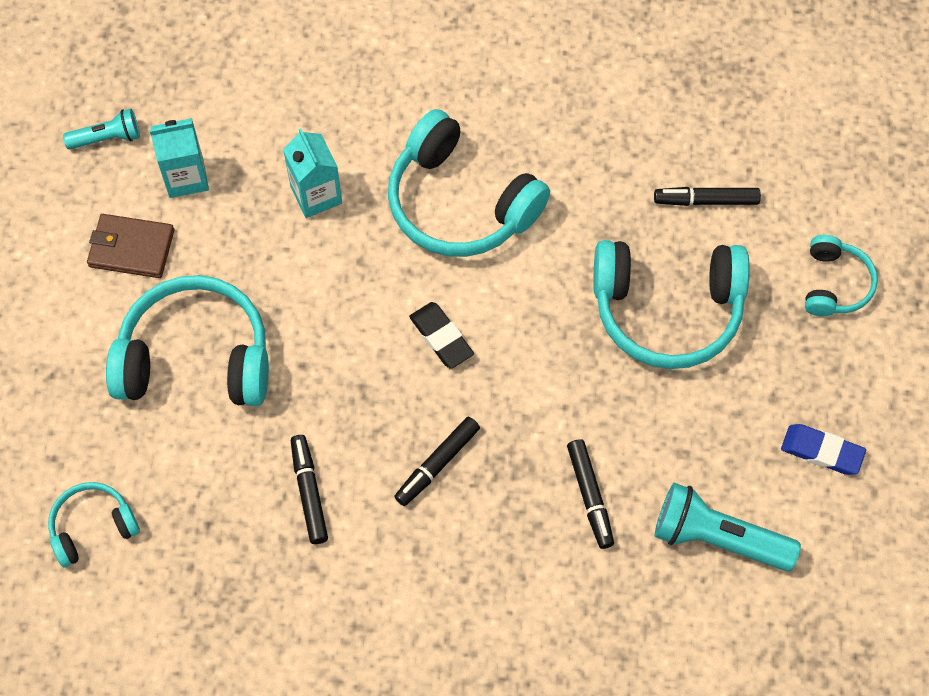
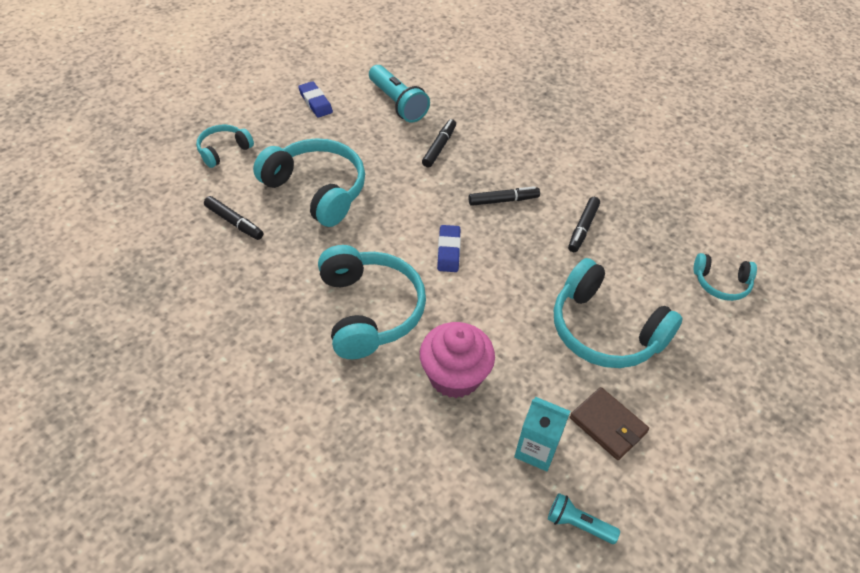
camera: 145 degrees left, 15 degrees down
turquoise carton [283,128,342,218] -> pink cupcake [420,322,495,398]
black eraser [409,302,474,369] -> blue eraser [437,225,461,272]

